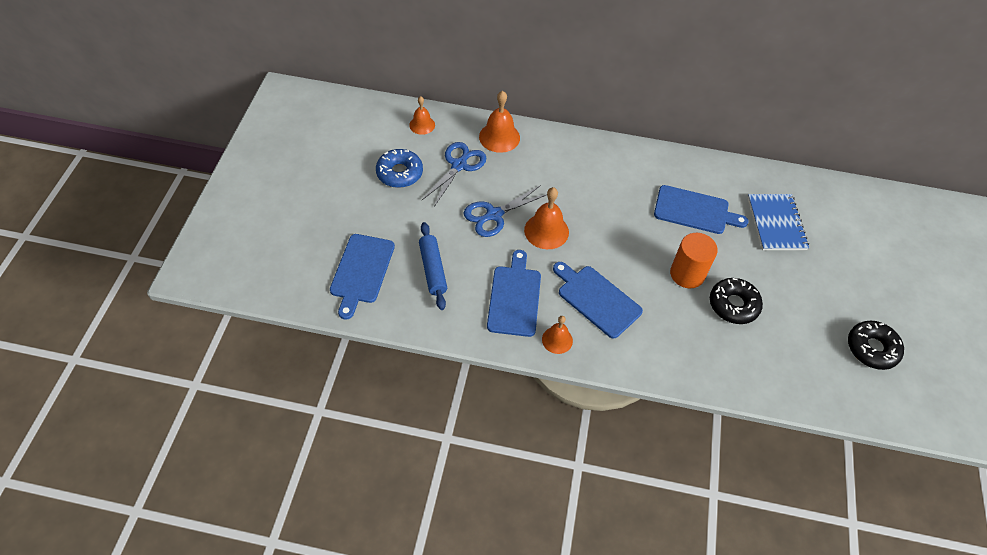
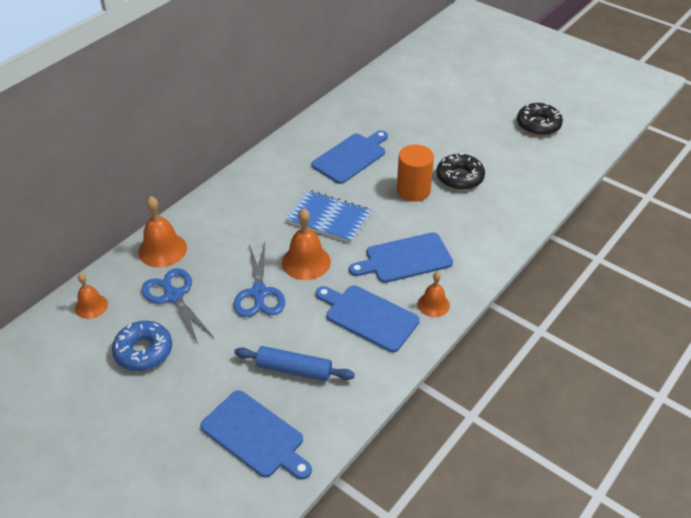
camera: 60 degrees left, 10 degrees down
blue notebook [748,194,809,250] -> blue notebook moved to [286,190,371,243]

